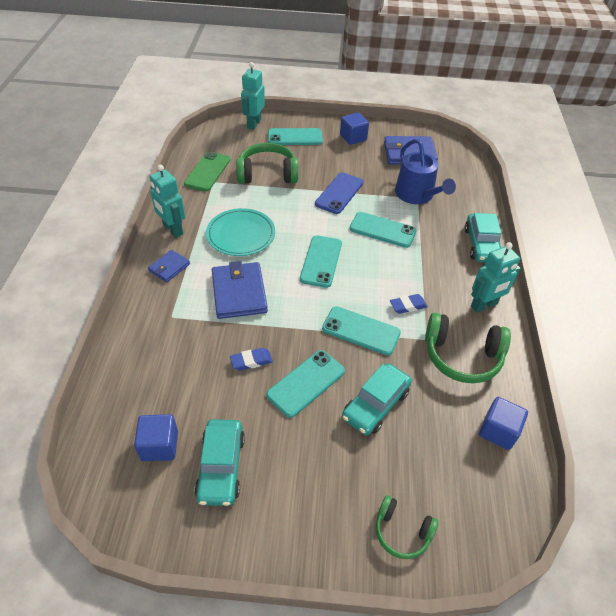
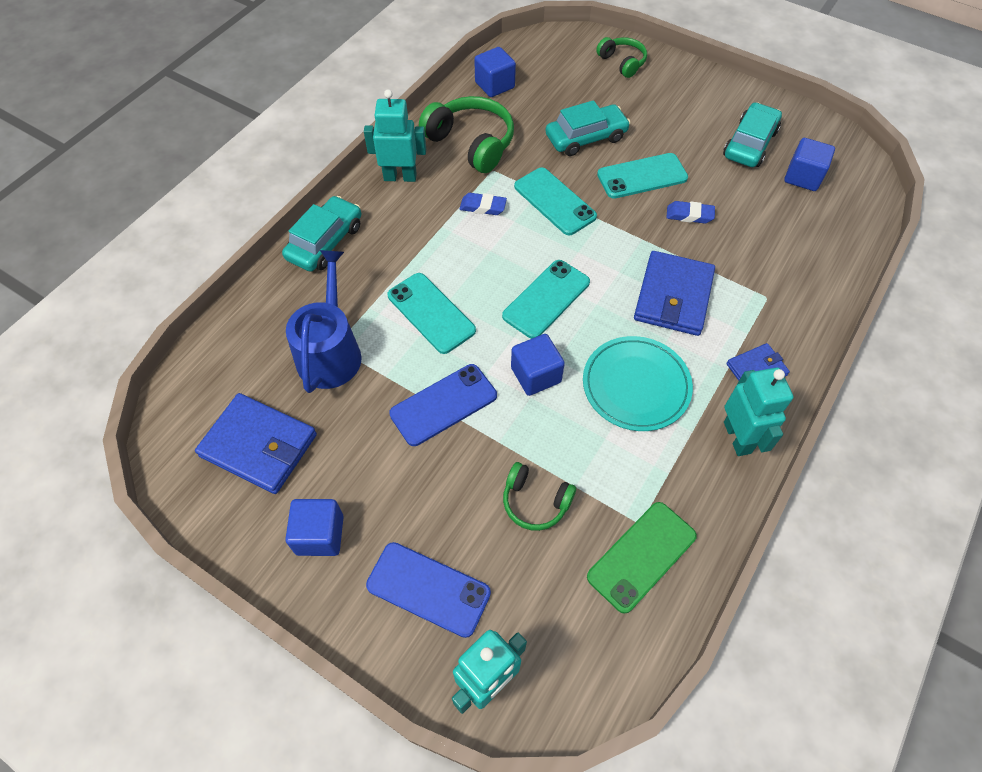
camera: 150 degrees left, 10 degrees up
green headphones [236,143,299,184] -> green headphones [503,462,576,531], size x0.58
turquoise phone [268,128,323,145] -> blue phone [366,542,491,638]
none -> blue cube [511,334,565,396]

